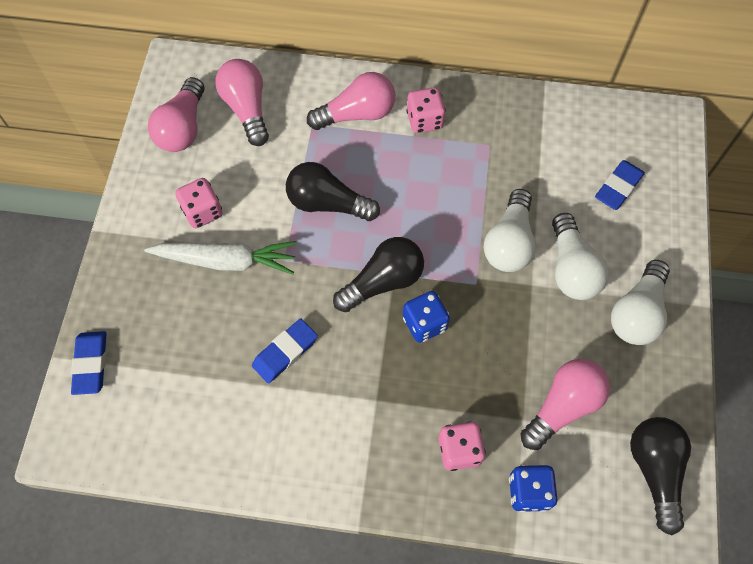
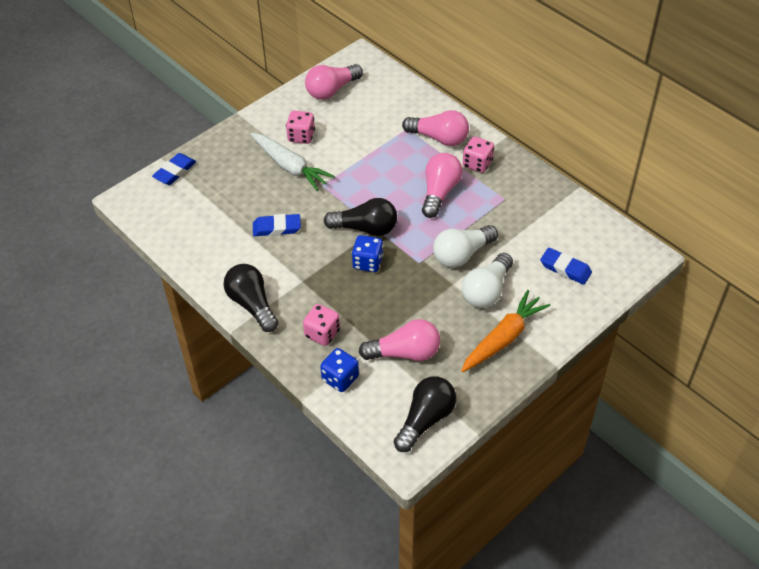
camera: 40 degrees right, 15 degrees down
pink light bulb [215,59,269,146] -> pink light bulb moved to [422,153,462,218]
black light bulb [286,162,380,221] -> black light bulb moved to [223,264,278,332]
blue eraser [595,160,645,210] -> blue eraser turned 45 degrees clockwise [540,248,592,285]
white light bulb [611,260,670,345] -> orange carrot [461,290,551,372]

